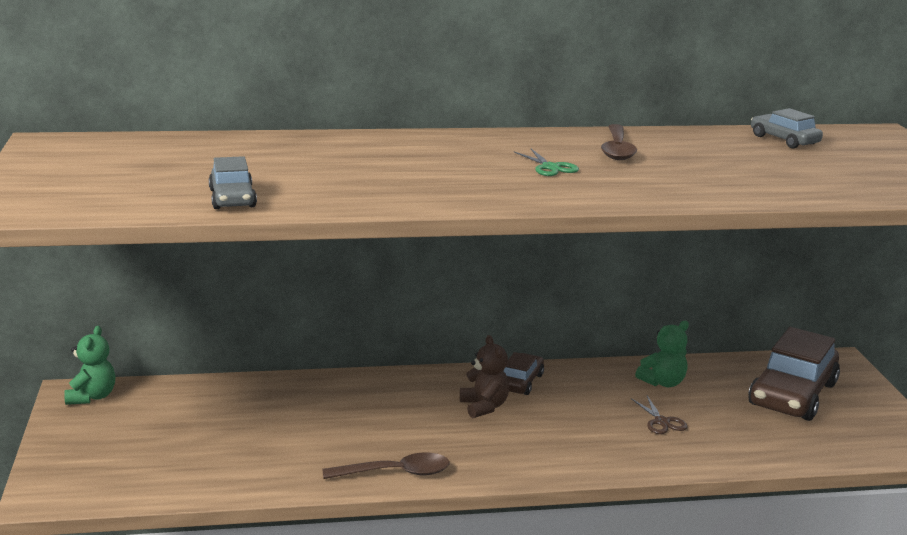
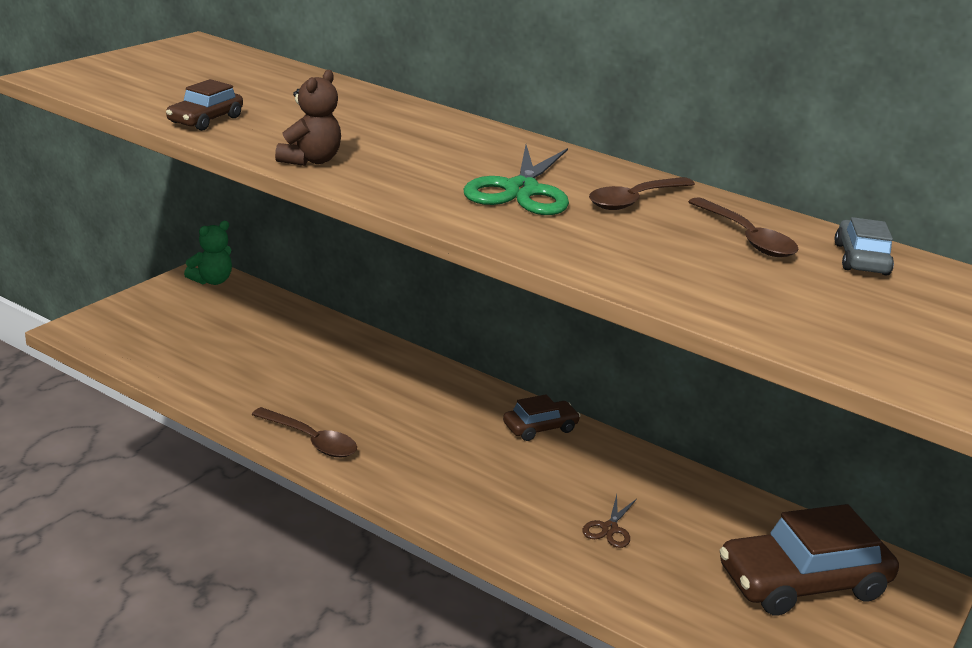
camera: 40 degrees right, 5 degrees up
grey car [209,156,257,209] -> brown car [166,79,243,131]
brown teddy bear [460,335,509,418] -> brown teddy bear moved to [275,70,341,166]
green scissors [514,149,579,176] -> green scissors [464,145,569,215], size x2.03
green teddy bear [635,321,689,387] -> none
none -> brown spoon [688,197,799,257]

